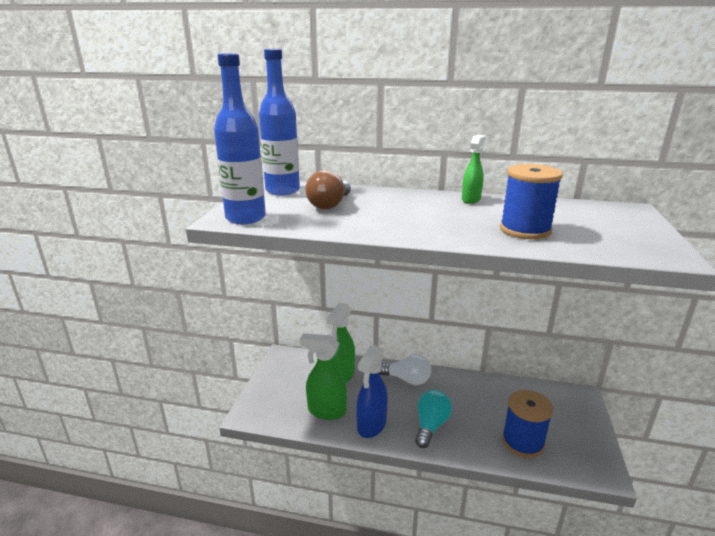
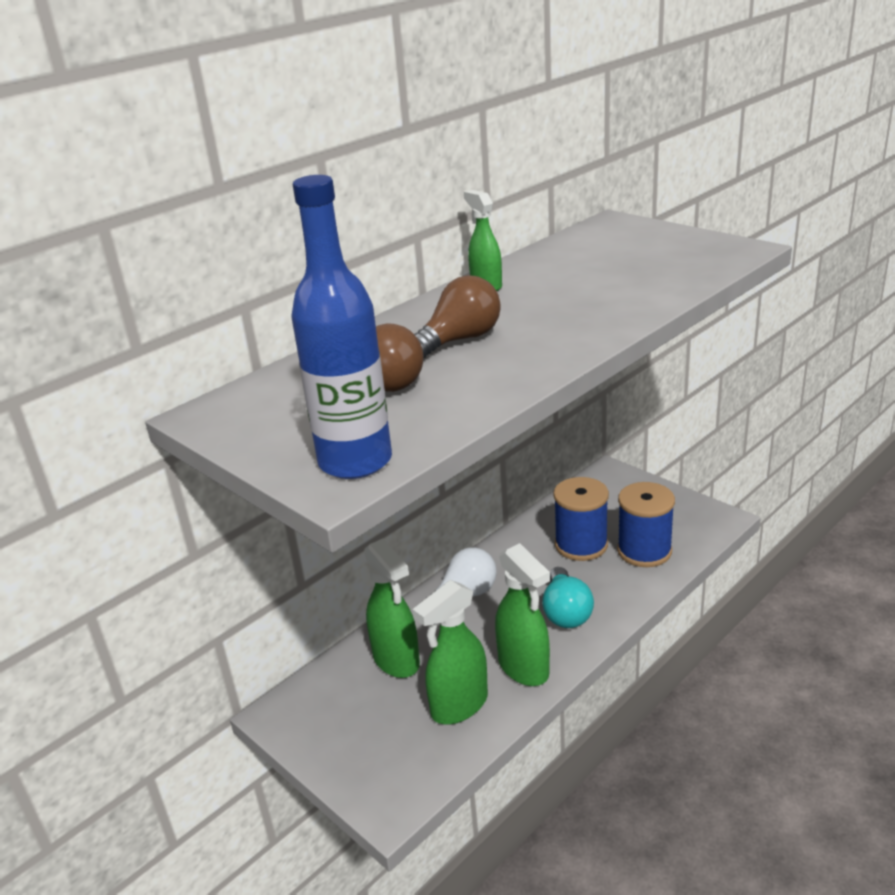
camera: 55 degrees left, 5 degrees up
blue bottle [259,49,300,195] -> none
blue spray bottle [356,345,388,438] -> green spray bottle [495,543,550,686]
turquoise light bulb [415,390,452,448] -> turquoise light bulb turned 150 degrees counterclockwise [542,567,594,628]
blue spool [500,164,563,239] -> blue spool moved to [553,477,609,561]
none -> brown light bulb [414,275,501,359]

